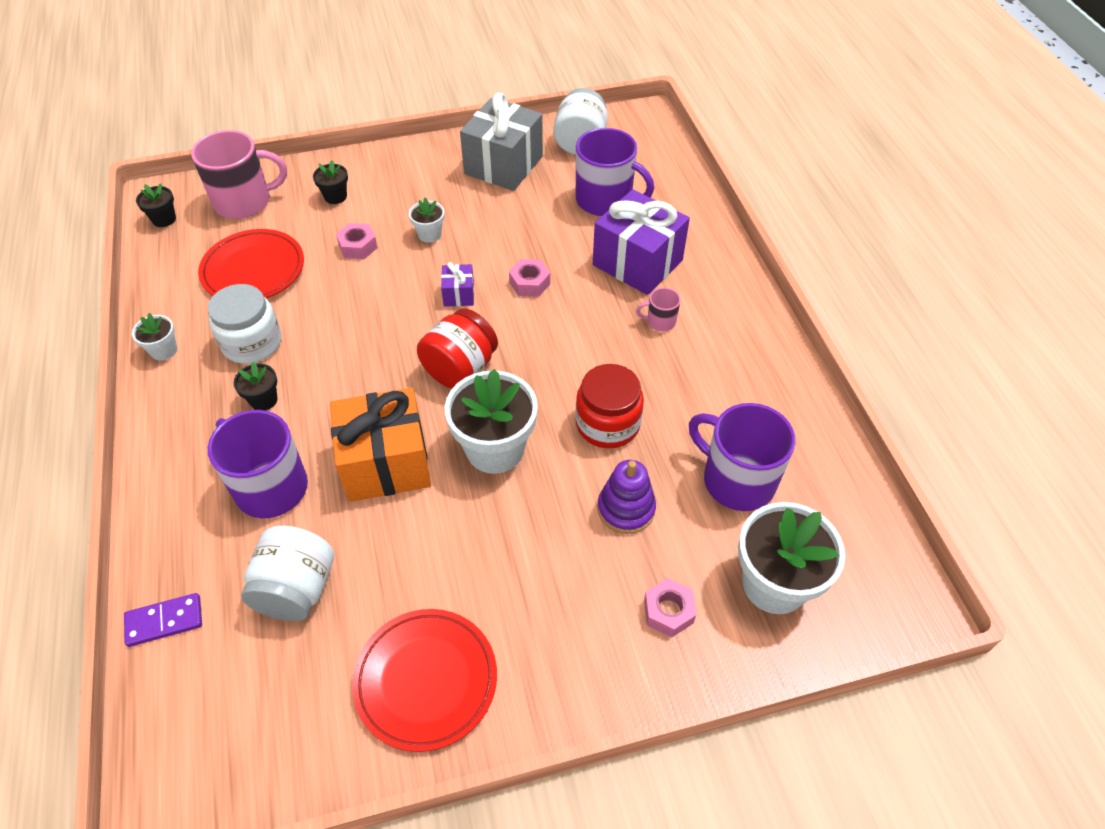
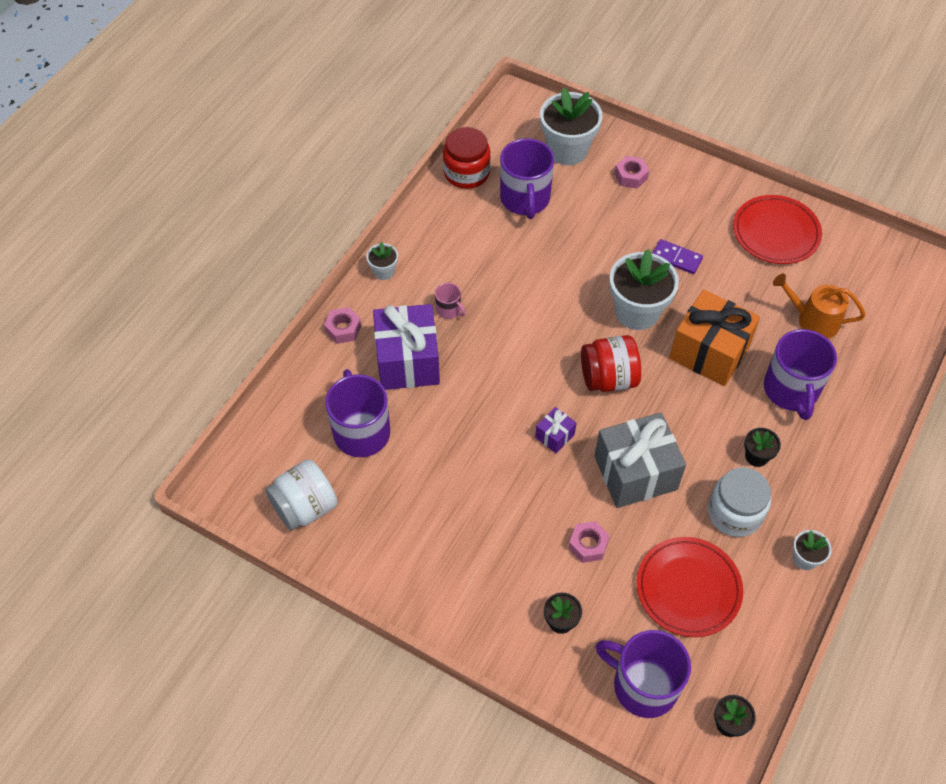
camera: 135 degrees left, 5 degrees up
purple domino [124,593,202,647] -> purple domino moved to [653,239,703,274]
pink mug [191,130,287,219] -> purple mug [596,630,691,718]
white jar [241,525,334,621] -> orange watering can [773,274,866,339]
white flower pot [409,197,445,243] -> white flower pot moved to [366,242,398,280]
grey gift [460,93,543,191] -> grey gift moved to [594,412,686,508]
pink nut [509,259,550,297] -> pink nut moved to [324,307,361,344]
red jar [575,364,644,448] -> red jar moved to [443,127,491,189]
purple stacking toy [597,460,656,534] -> none

